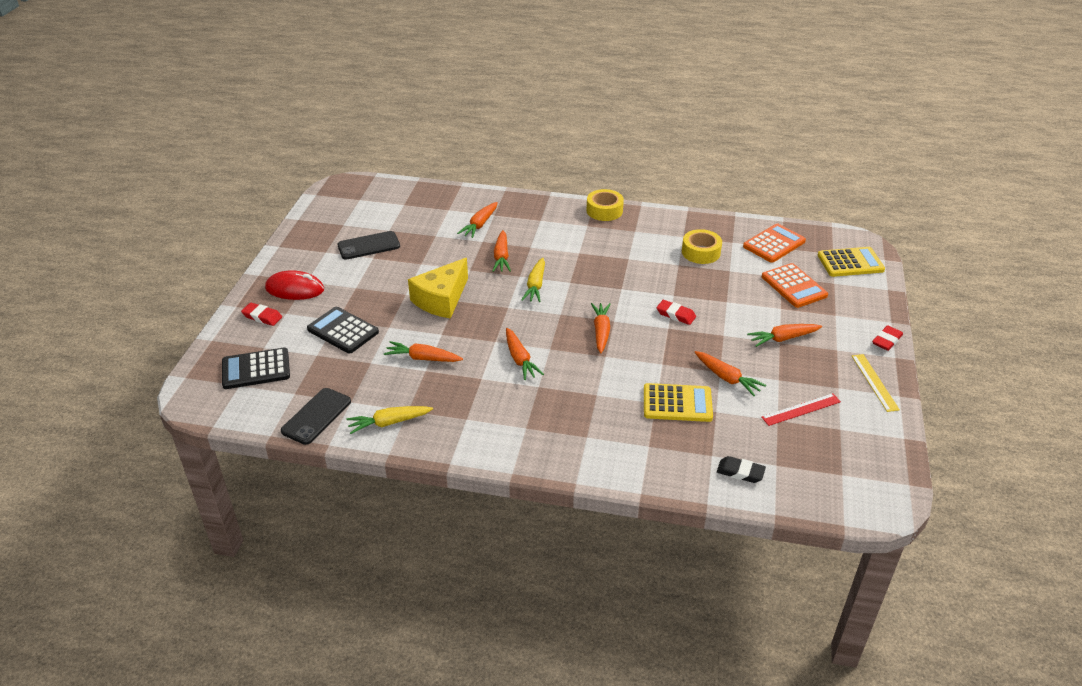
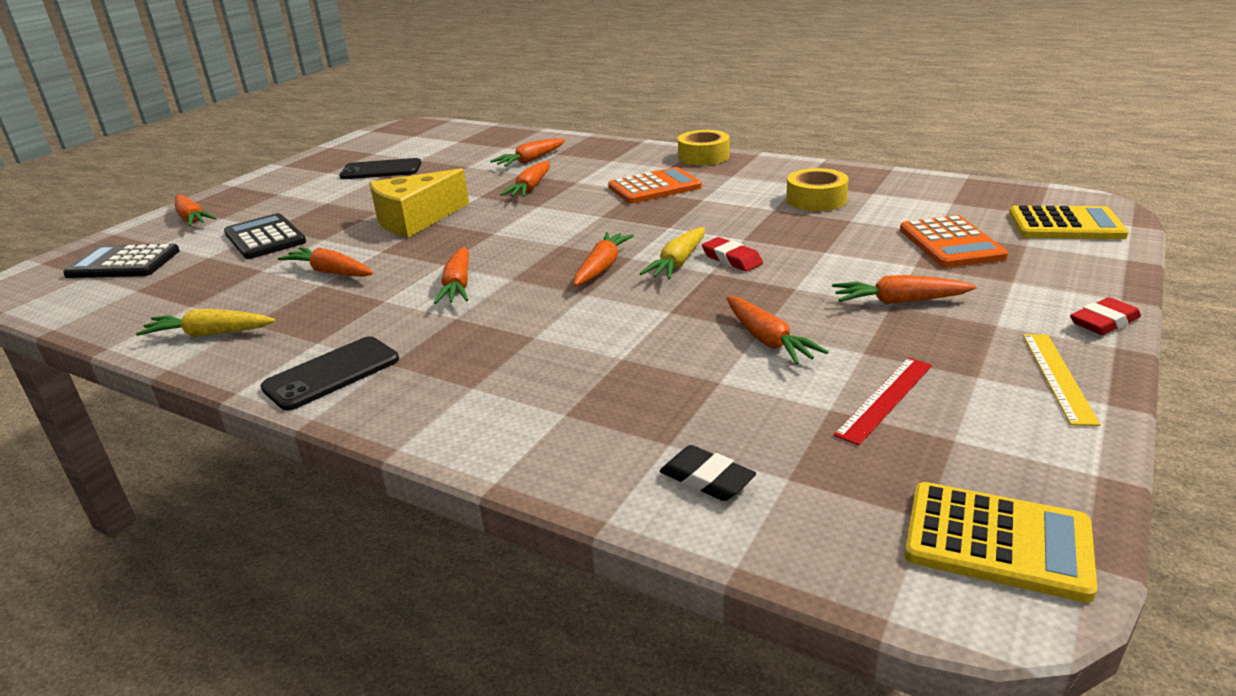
camera: 20 degrees right, 10 degrees down
red eraser [241,303,282,326] -> orange carrot [175,194,217,226]
red mouse [265,270,324,300] -> none
black phone [281,388,351,445] -> black phone moved to [261,336,399,411]
yellow carrot [521,257,545,302] -> yellow carrot moved to [640,227,705,280]
yellow calculator [644,383,713,422] -> yellow calculator moved to [905,482,1097,603]
orange calculator [743,224,806,263] -> orange calculator moved to [608,167,702,203]
red ruler [761,393,841,426] -> red ruler turned 45 degrees counterclockwise [834,358,932,445]

